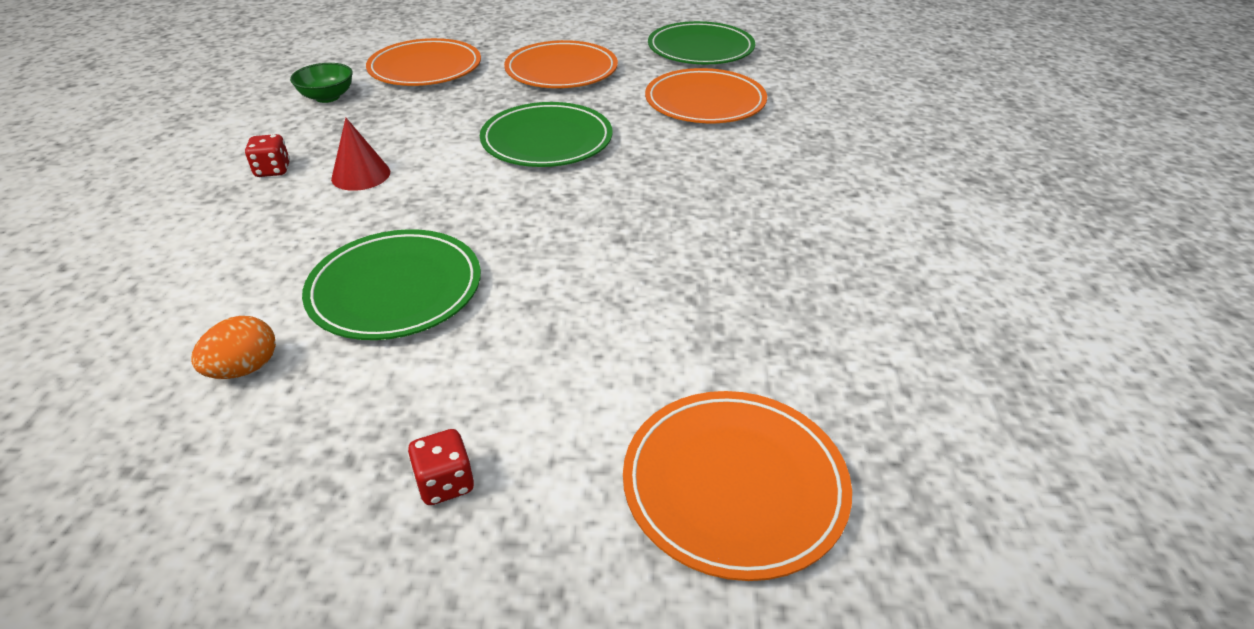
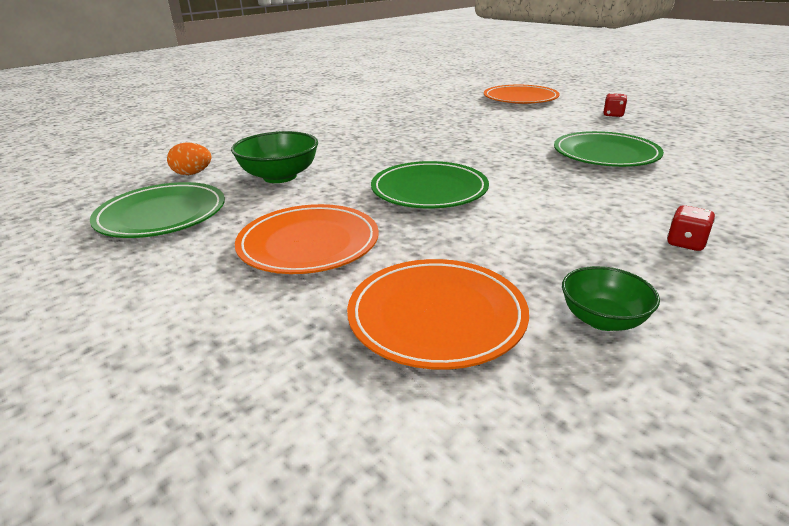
camera: 135 degrees left, 10 degrees down
orange egg [191,316,276,379] -> orange egg moved to [167,142,212,175]
red cone [331,118,390,191] -> none
orange plate [645,68,767,123] -> green bowl [231,131,318,183]

